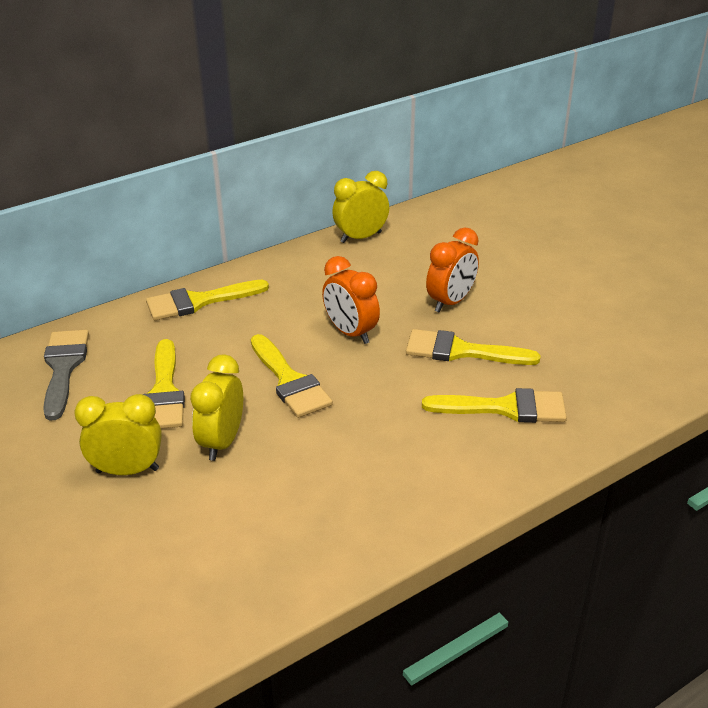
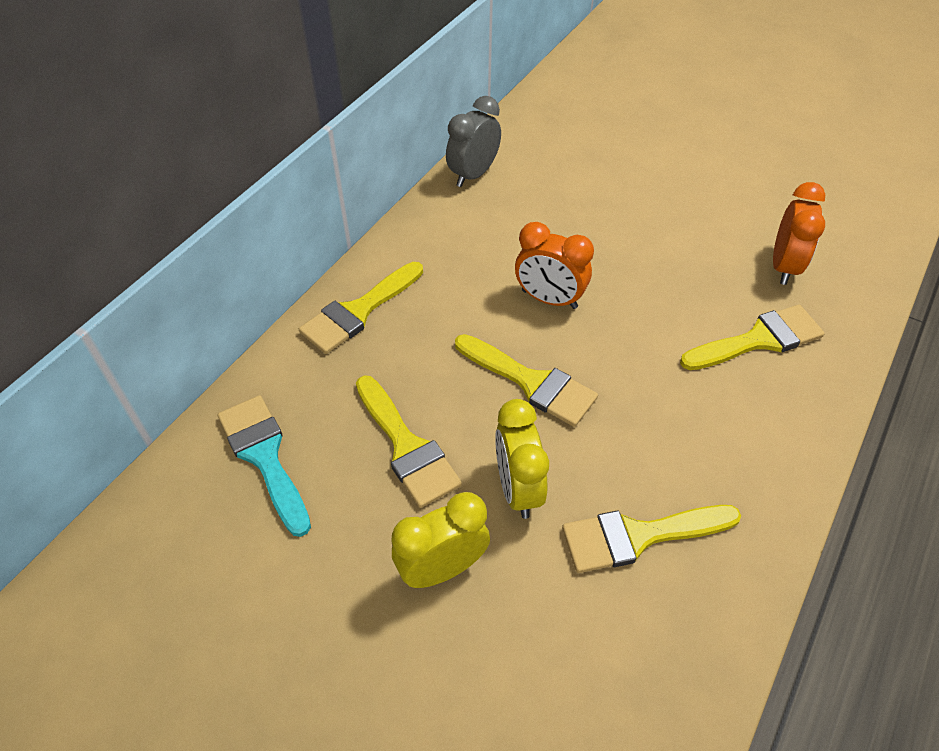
camera: 25 degrees left, 15 degrees up
grey brush [43,330,89,421] -> turquoise brush [218,395,311,537]
yellow clock [332,171,389,243] -> grey clock [446,96,501,187]
yellow brush [406,329,541,365] -> yellow brush moved to [562,505,741,573]
orange clock [426,227,479,313] -> orange clock moved to [773,182,825,285]

